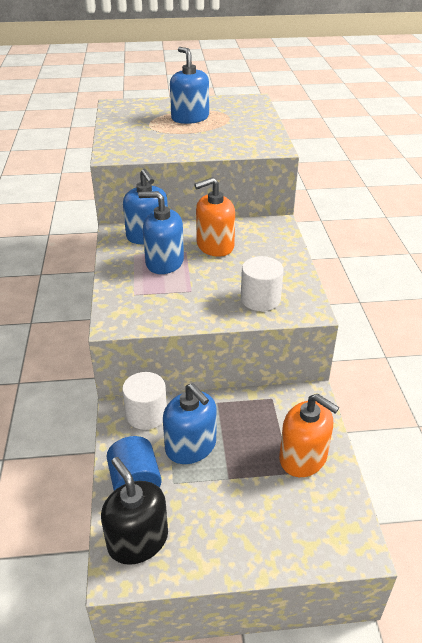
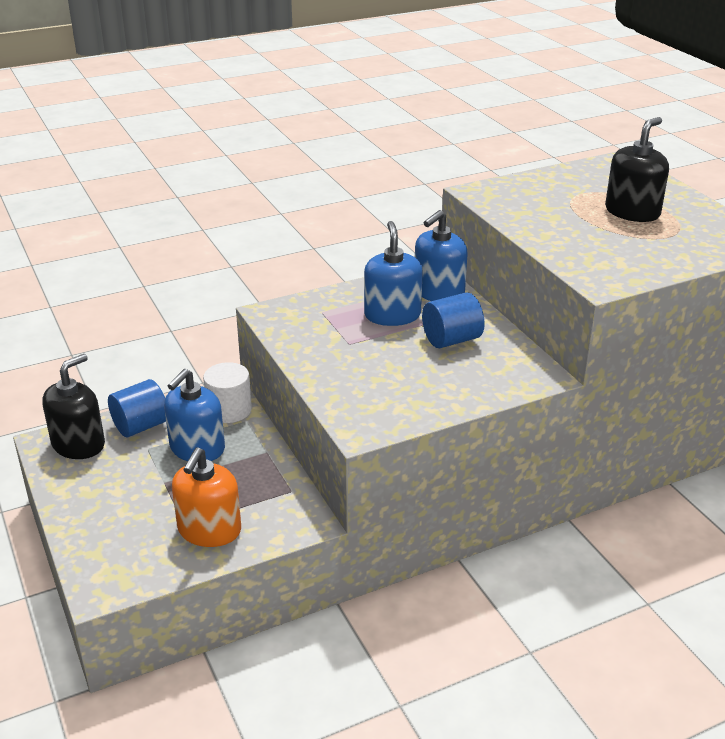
camera: 70 degrees right, 5 degrees down
blue soap dispenser [170,47,209,124] -> black soap dispenser [605,117,669,222]
orange soap dispenser [194,177,235,257] -> blue cylinder [422,292,485,348]
white cylinder [241,256,284,311] -> none

